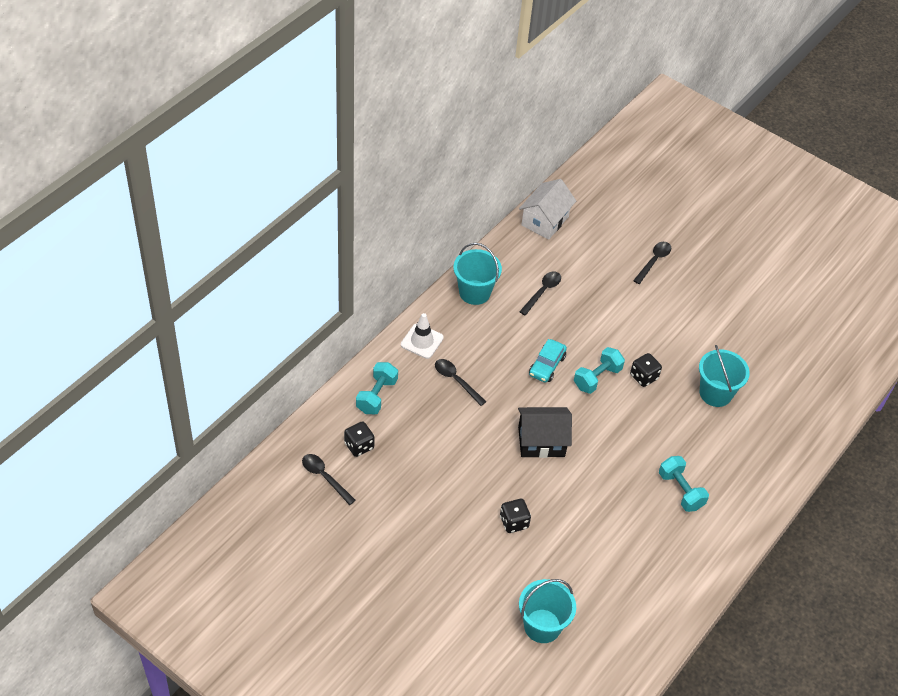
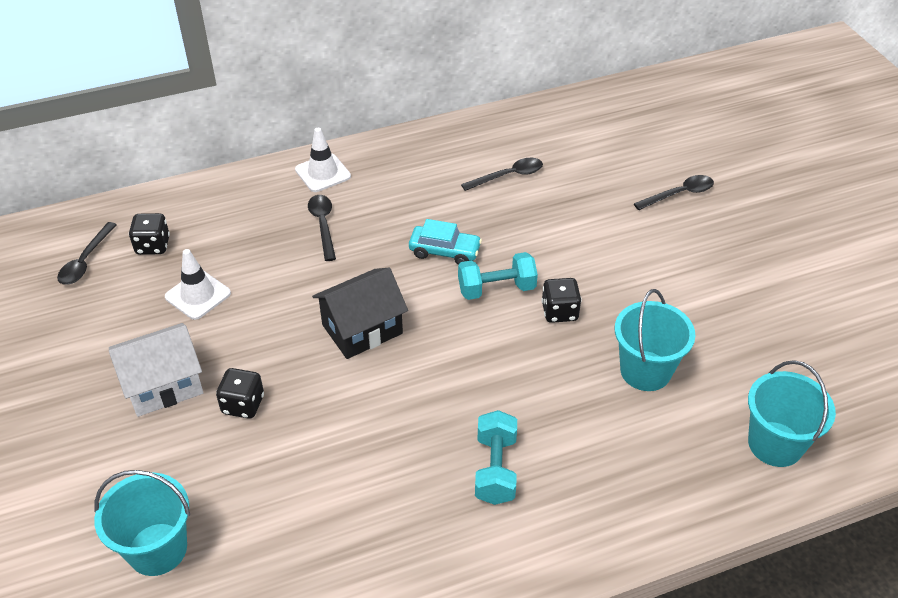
camera: 35 degrees right, 5 degrees down
black spoon [302,454,356,505] -> black spoon turned 150 degrees counterclockwise [57,222,117,285]
turquoise dumbbell [356,362,398,414] -> none
turquoise bucket [453,243,502,305] -> turquoise bucket moved to [748,360,836,467]
black house [518,407,572,458] -> black house turned 60 degrees counterclockwise [312,268,408,359]
white house [519,179,576,240] -> white house moved to [109,323,203,417]
turquoise car [529,339,567,383] -> turquoise car turned 135 degrees counterclockwise [409,219,482,265]
none -> white traffic cone [165,249,231,320]

